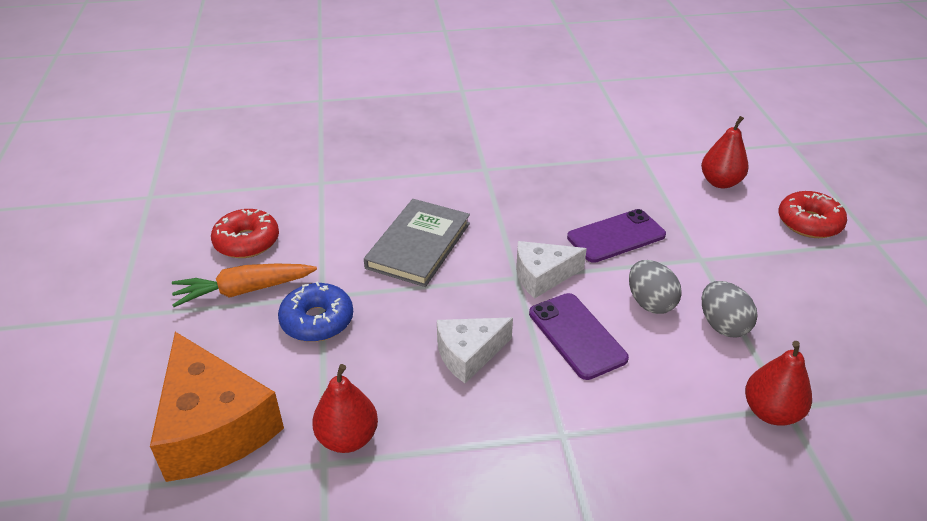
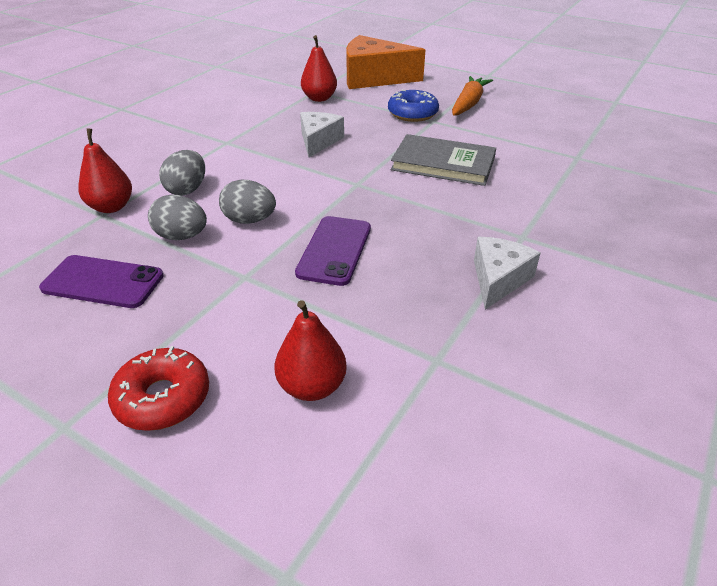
camera: 130 degrees right, 0 degrees up
red donut [211,209,279,258] -> none
grey book [364,199,470,287] -> grey book turned 45 degrees counterclockwise [391,134,496,186]
white cheese [516,241,587,299] -> white cheese moved to [474,237,540,310]
purple phone [529,293,629,380] -> purple phone moved to [39,255,164,308]
none -> grey egg [159,150,205,196]

